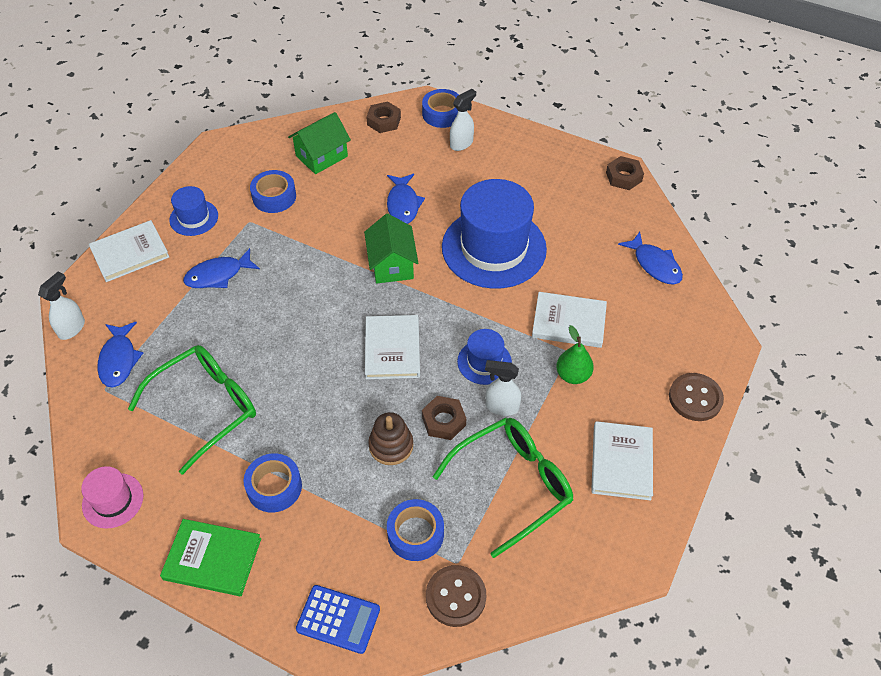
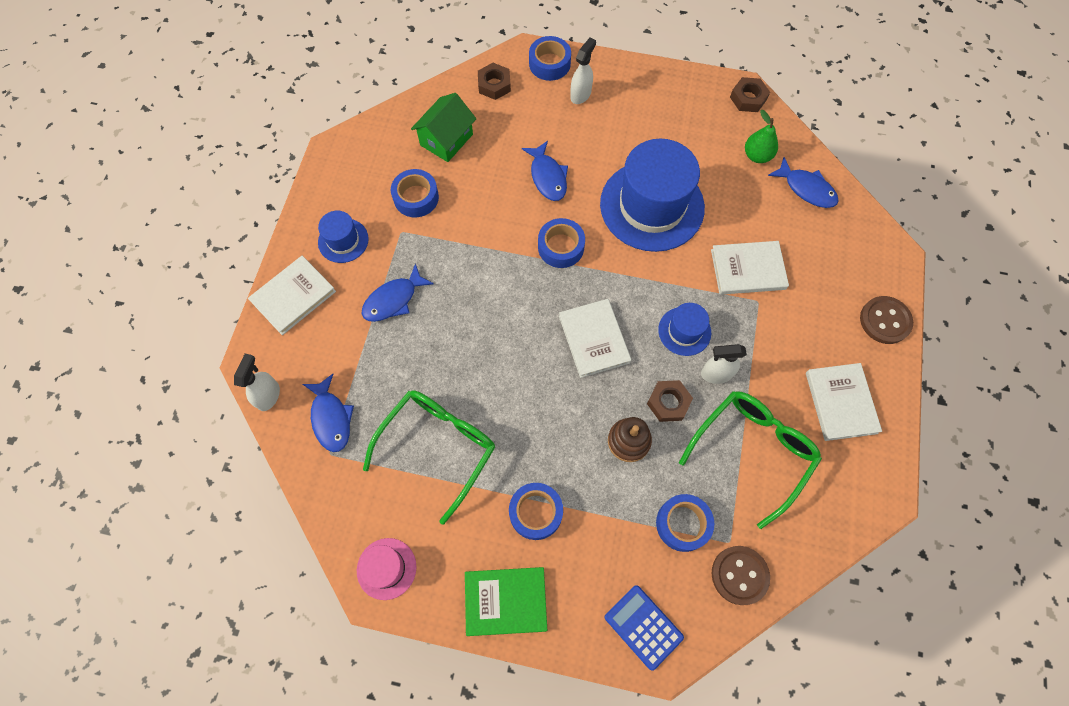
camera: 15 degrees left, 15 degrees up
blue calculator [296,585,380,654] -> blue calculator turned 135 degrees counterclockwise [605,585,684,671]
green house [364,214,419,284] -> blue tape [538,218,585,268]
green pear [556,325,594,384] -> green pear moved to [745,110,778,163]

